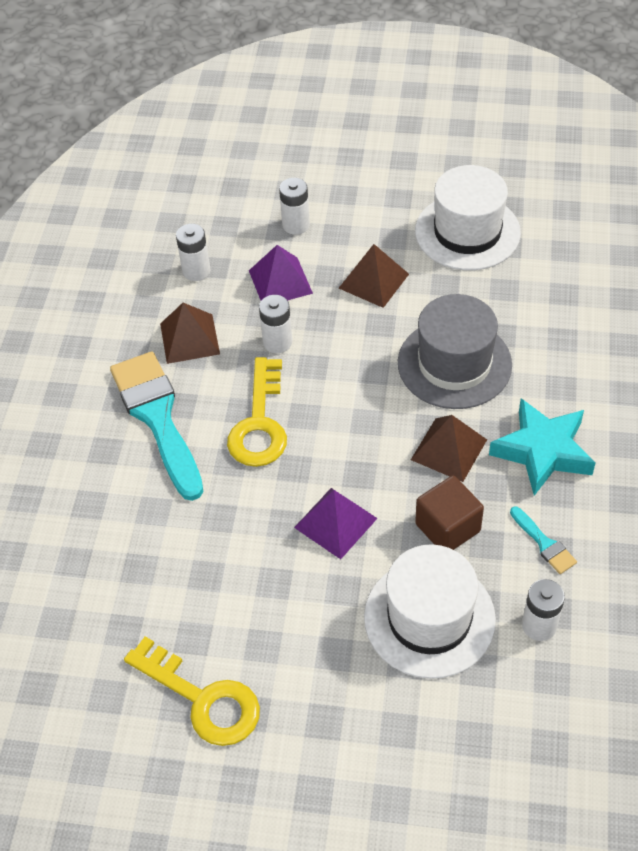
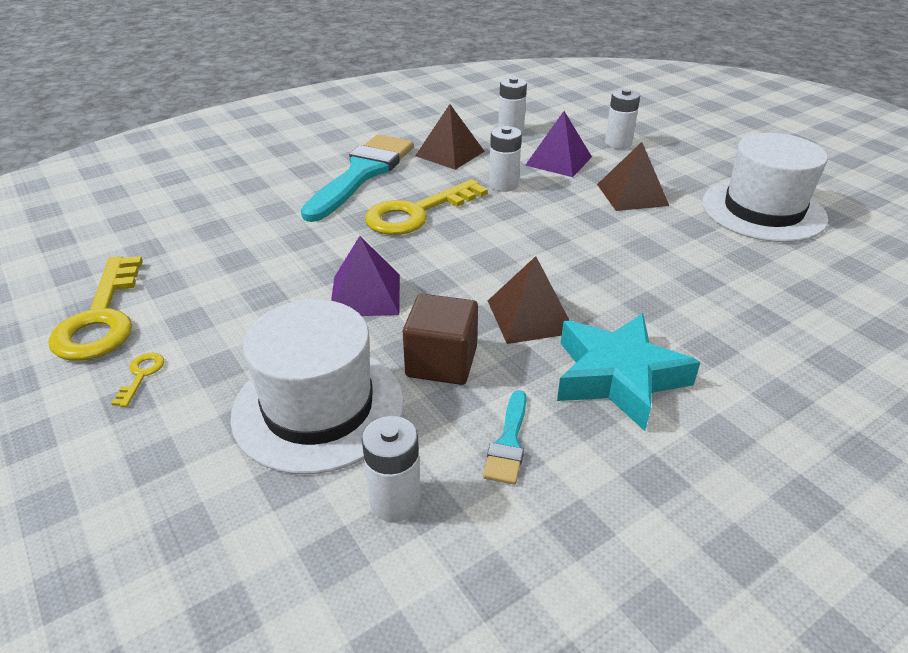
camera: 45 degrees right, 15 degrees down
grey hat [398,294,512,409] -> none
none -> yellow key [111,353,164,407]

